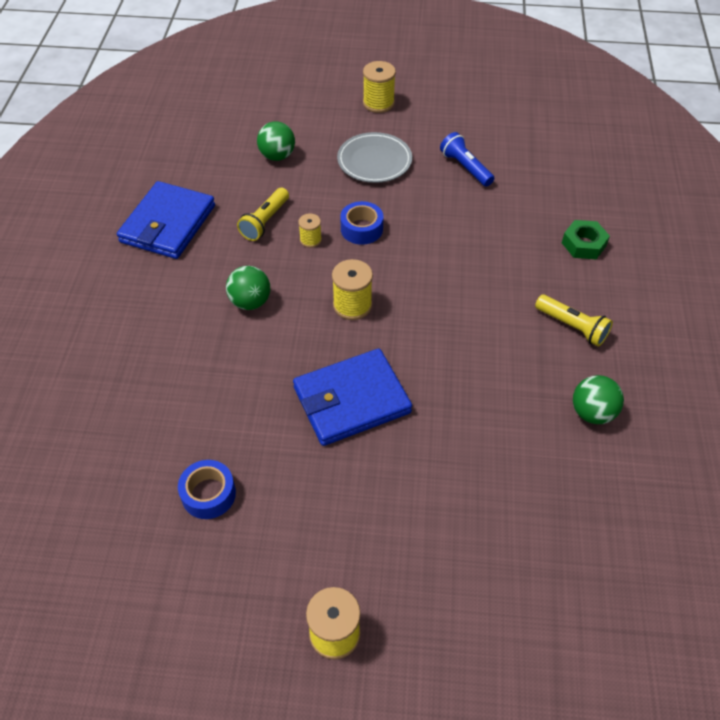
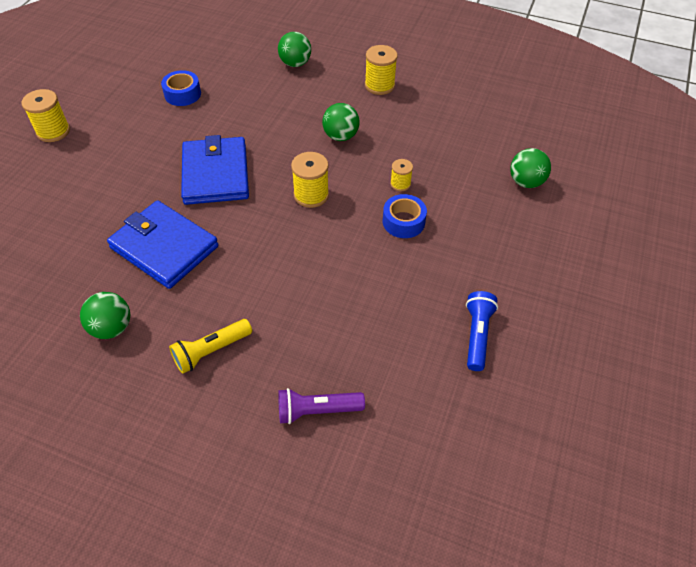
camera: 105 degrees right, 0 degrees up
blue wallet [117,181,215,259] -> blue wallet moved to [107,200,218,289]
yellow flashlight [237,188,289,241] -> none
grey plate [337,132,412,183] -> none
yellow spool [363,61,396,113] -> yellow spool moved to [365,45,398,95]
blue flashlight [440,132,494,187] -> blue flashlight turned 60 degrees counterclockwise [466,291,498,371]
green nut [562,220,610,259] -> purple flashlight [278,388,365,424]
none -> green ball [278,32,311,67]

